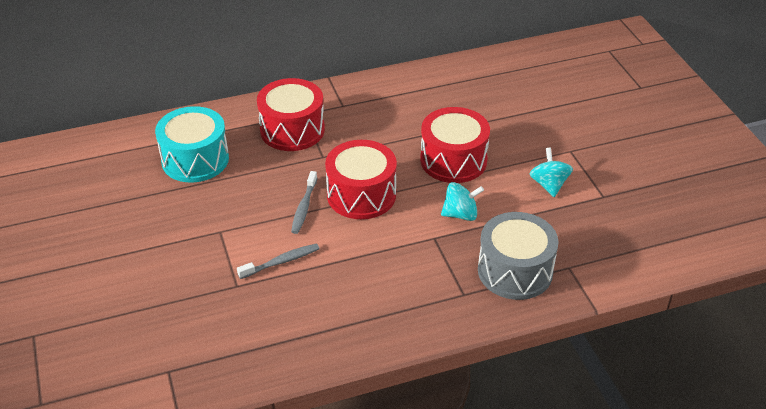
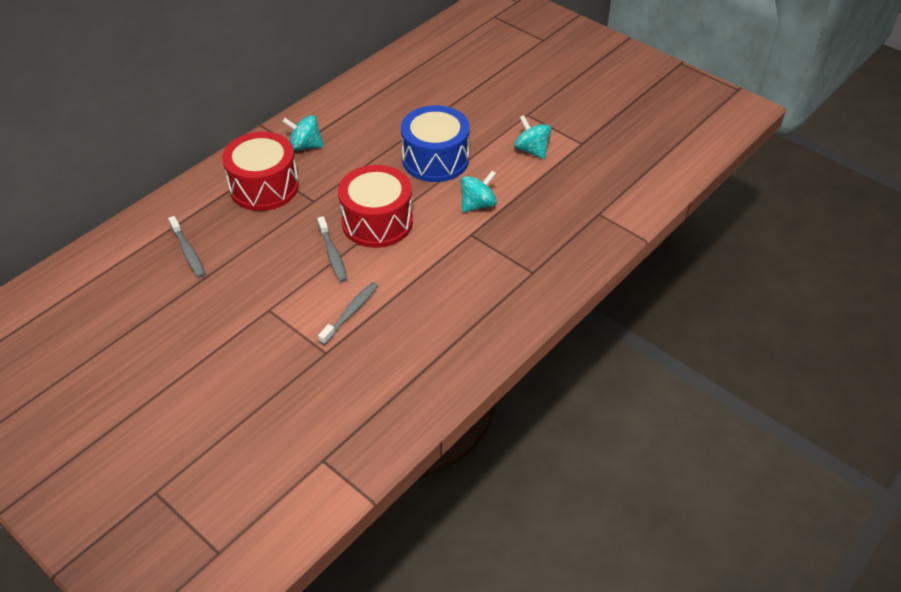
camera: 30 degrees left, 5 degrees up
turquoise drum [155,106,229,182] -> grey toothbrush [168,216,205,278]
red drum [420,107,490,183] -> blue drum [401,105,470,182]
grey drum [478,212,559,300] -> none
none -> turquoise spinning top [282,115,324,151]

